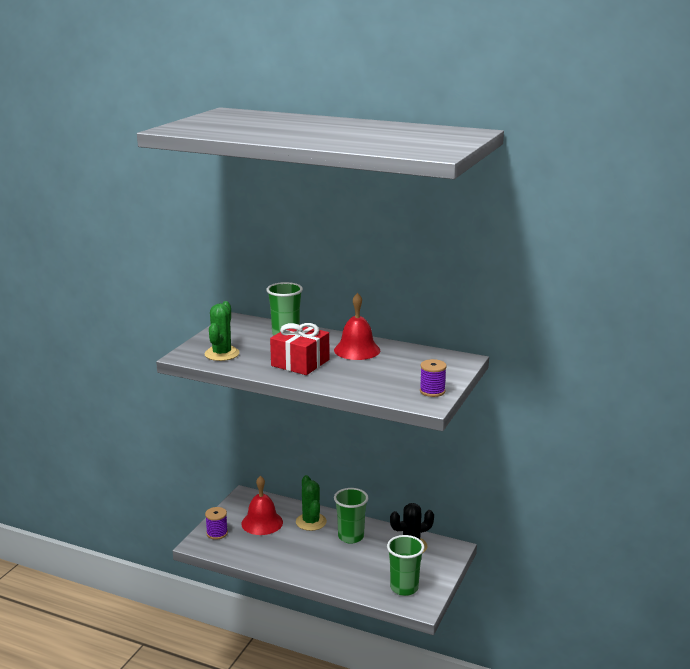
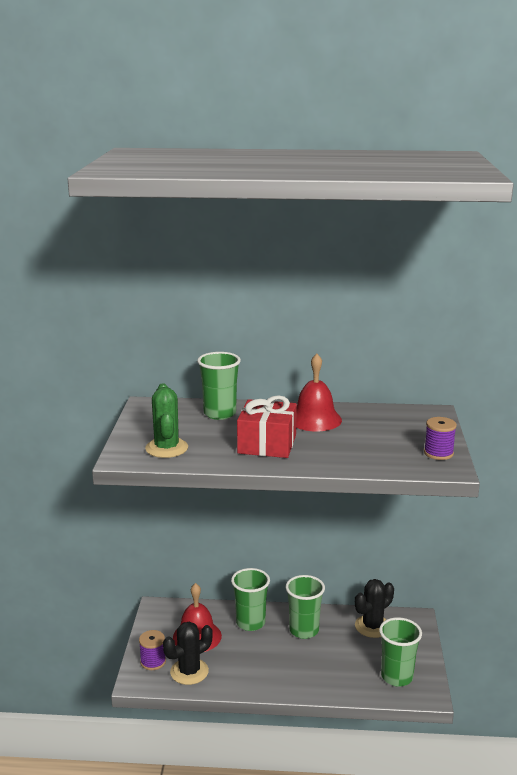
camera: 20 degrees left, 0 degrees up
green cactus [296,475,327,531] -> green cup [231,568,270,631]
none -> black cactus [163,621,213,685]

